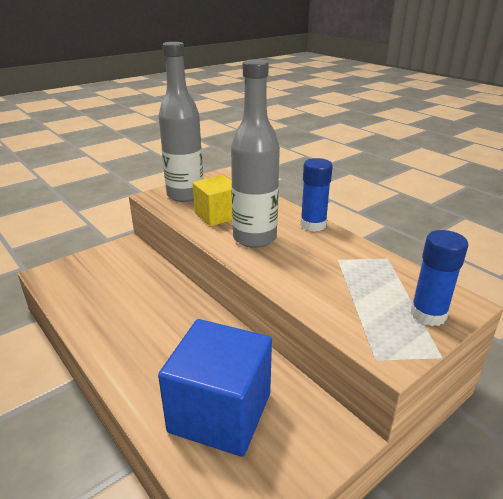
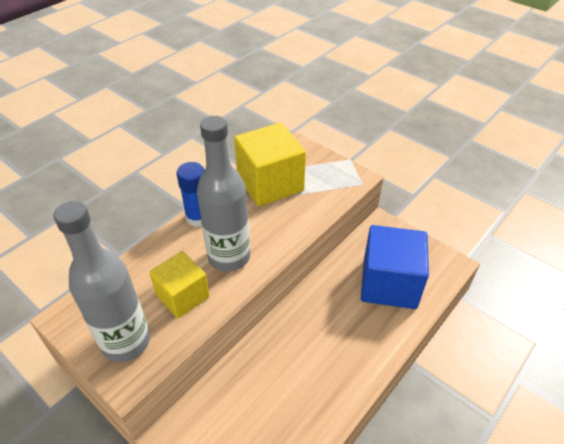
camera: 100 degrees left, 15 degrees up
blue glue stick [410,230,468,326] -> none
none -> yellow cube [234,123,306,206]

